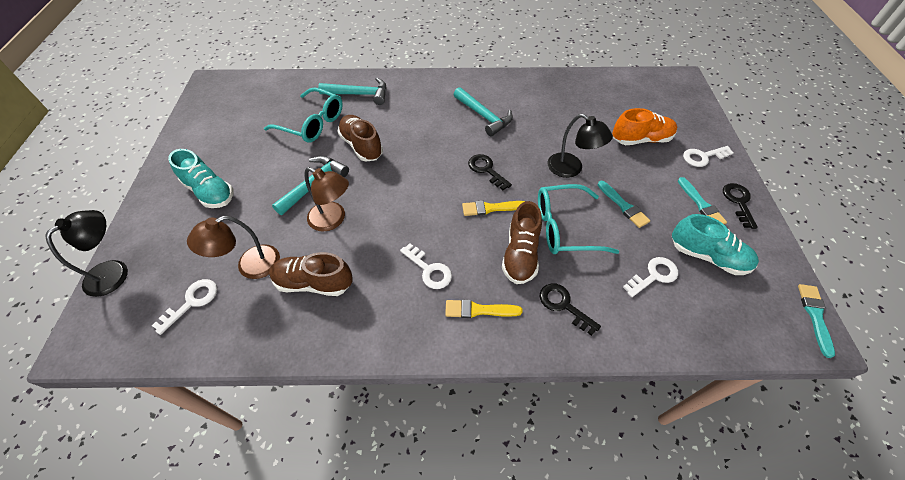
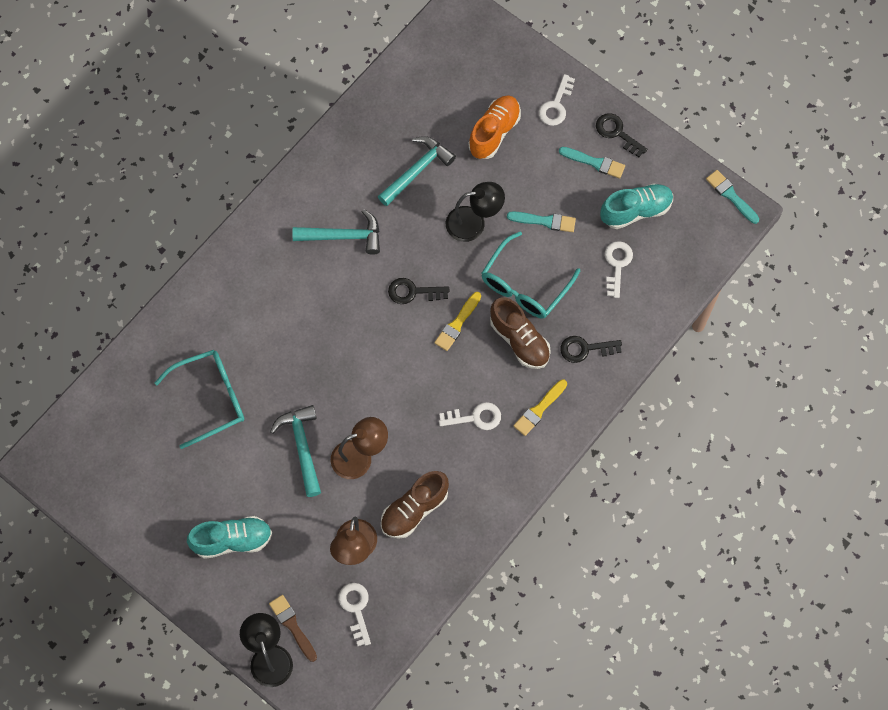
camera: 50 degrees left, 15 degrees up
turquoise hammer [318,77,387,105] -> turquoise hammer moved to [378,136,456,206]
brown shoe [337,115,383,162] -> none
none -> brown brush [269,595,317,662]

